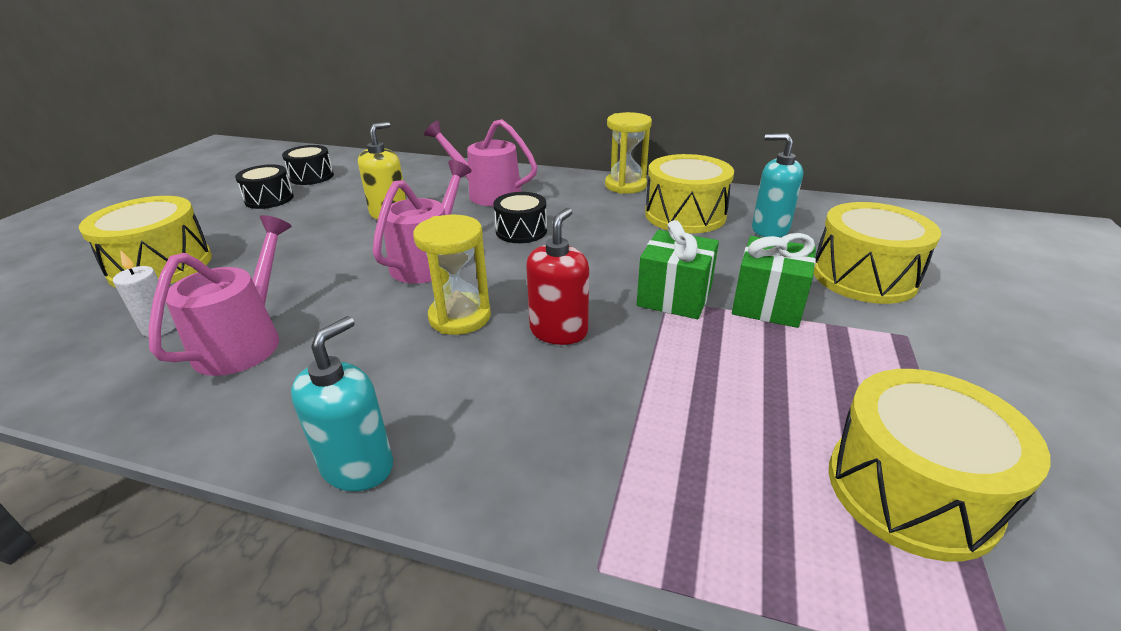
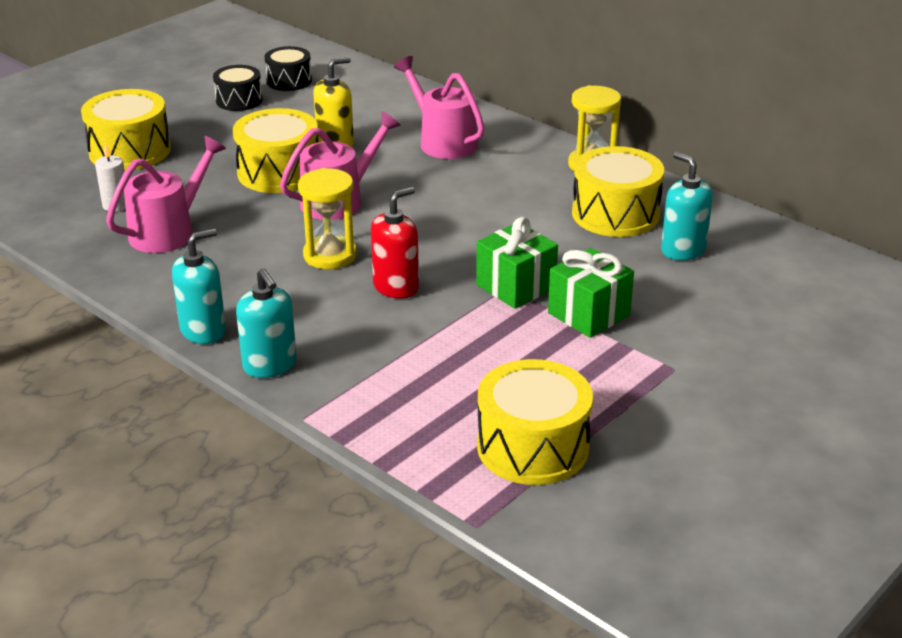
camera: 25 degrees right, 0 degrees up
black drum [493,192,547,243] -> none
yellow drum [813,202,941,304] -> yellow drum moved to [233,108,318,193]
none -> turquoise soap dispenser [236,268,297,378]

